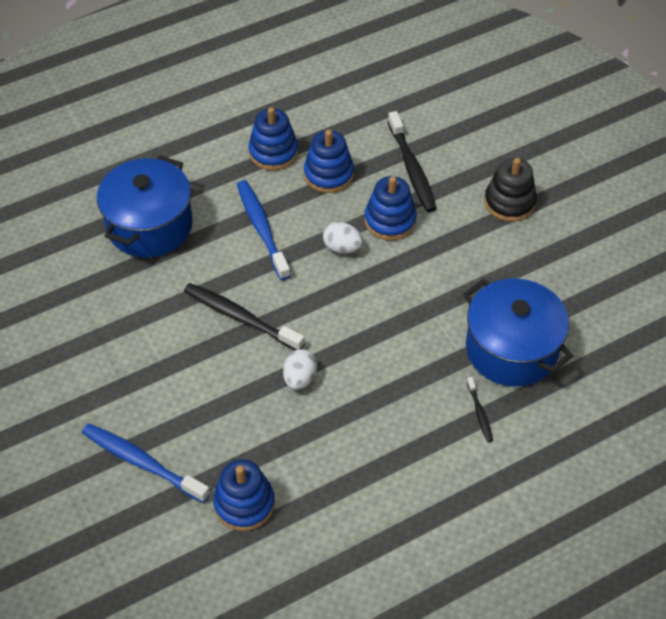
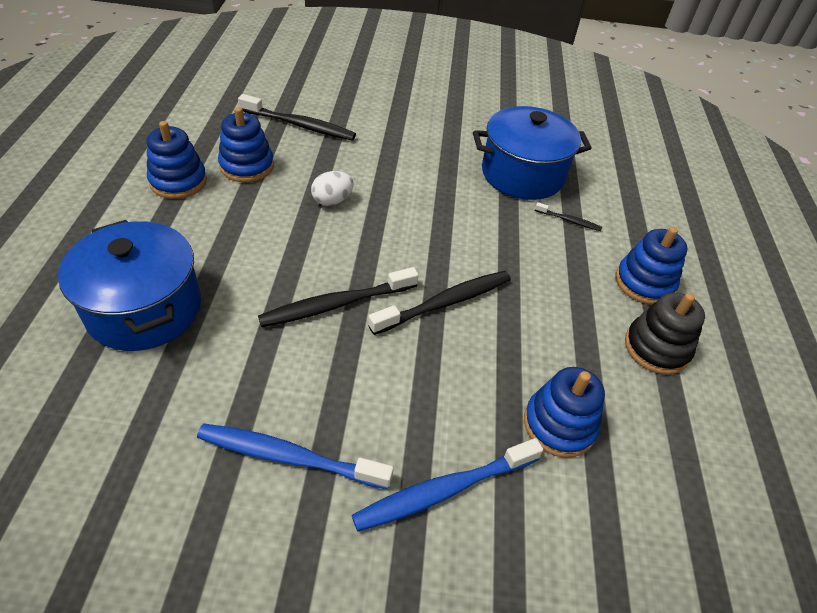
camera: 60 degrees left, 5 degrees down
blue toothbrush [237,180,291,280] -> blue toothbrush moved to [197,423,394,489]
white egg [283,349,317,390] -> black toothbrush [368,271,511,335]
blue stacking toy [365,176,417,240] -> blue stacking toy moved to [616,227,687,305]
black stacking toy [484,158,537,222] -> black stacking toy moved to [625,292,705,375]

